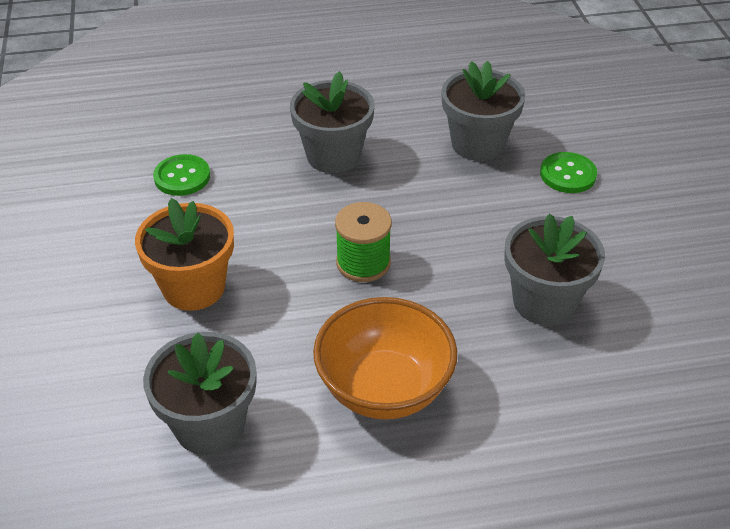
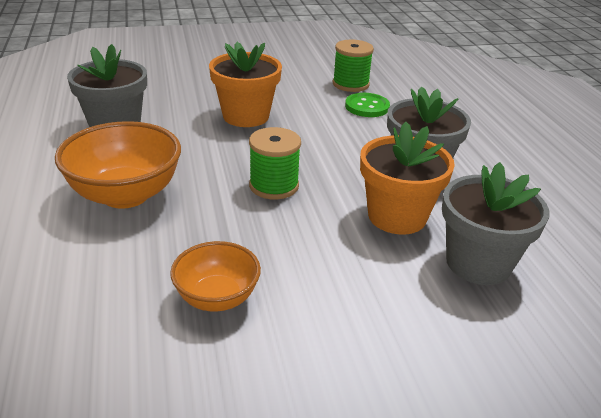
camera: 85 degrees right, 10 degrees down
grey flower pot [504,214,605,326] -> orange bowl [170,241,261,311]
green button [540,152,597,193] -> none
none -> green spool [333,39,374,92]
none -> orange flower pot [360,122,455,235]

